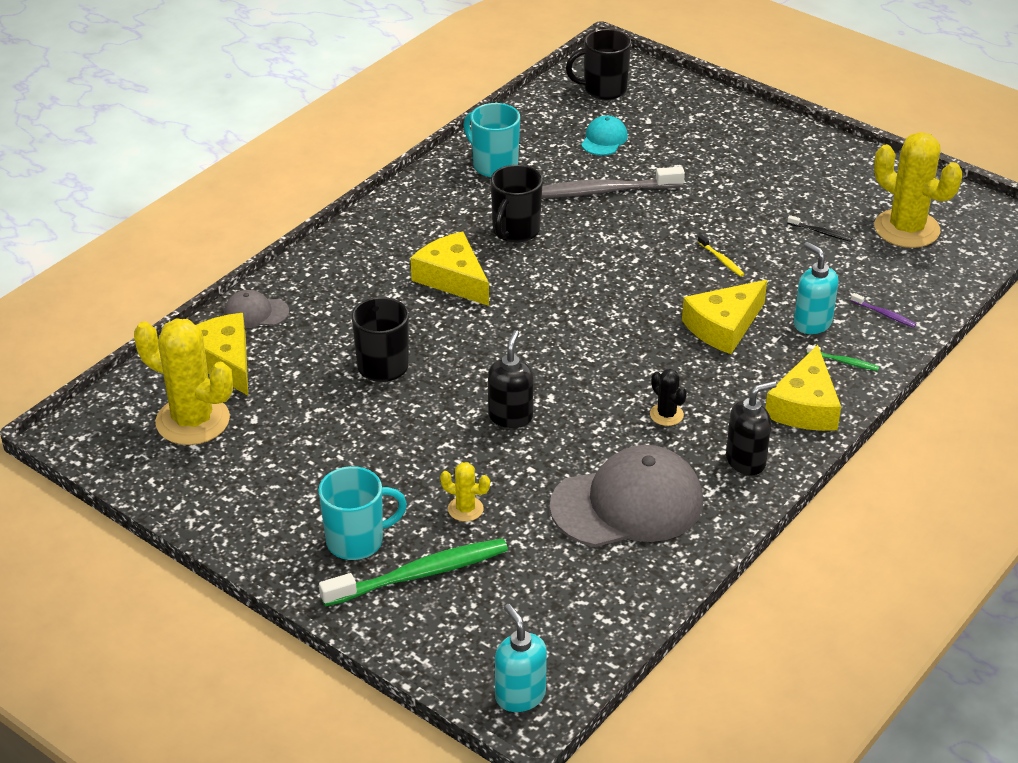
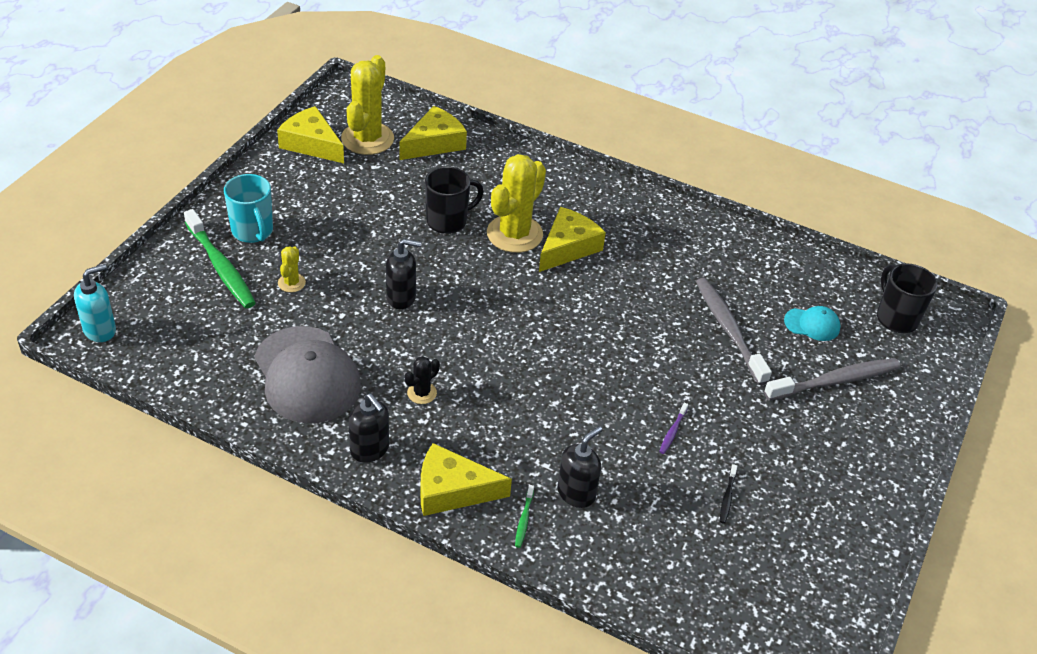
camera: 75 degrees right, 5 degrees up
grey cap [224,290,289,328] -> none
turquoise mug [464,103,520,177] -> none
black mug [491,165,543,243] -> none
yellow cheese [682,280,767,354] -> yellow cheese moved to [277,106,344,163]
yellow toothbrush [698,235,744,276] -> none
turquoise soap dispenser [794,242,838,334] -> black soap dispenser [557,426,602,508]
purple toothbrush [851,293,916,328] -> purple toothbrush moved to [659,403,688,454]
yellow cactus [874,132,962,248] -> yellow cactus moved to [487,154,546,253]
none -> grey toothbrush [764,358,900,401]

